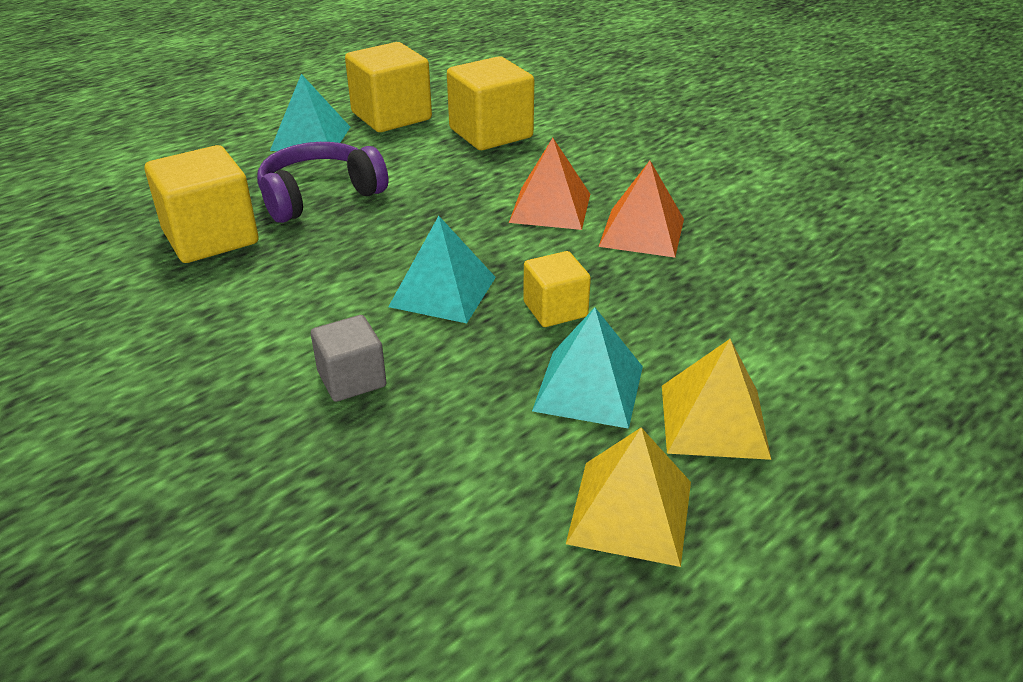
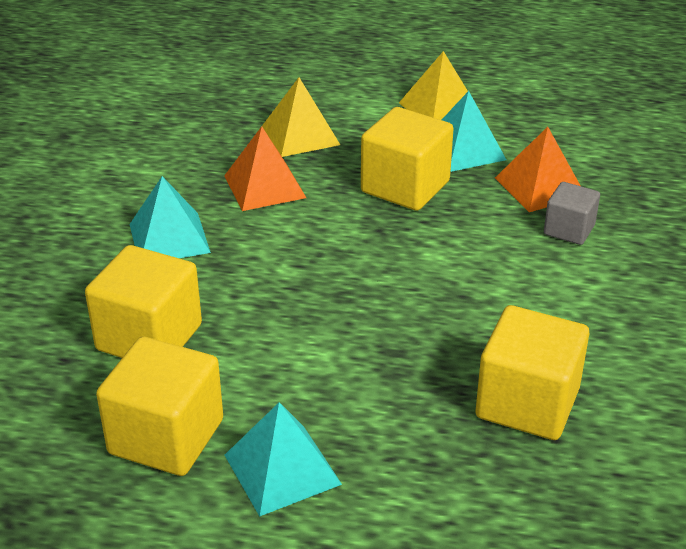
camera: 125 degrees left, 0 degrees up
purple headphones [257,142,388,223] -> none
turquoise pyramid [388,216,496,323] -> turquoise pyramid moved to [129,176,211,258]
orange pyramid [509,138,590,230] -> orange pyramid moved to [495,127,581,212]
yellow cube [523,251,591,327] -> yellow cube [361,107,454,211], size x1.72
yellow pyramid [566,427,691,567] -> yellow pyramid moved to [262,78,340,157]

